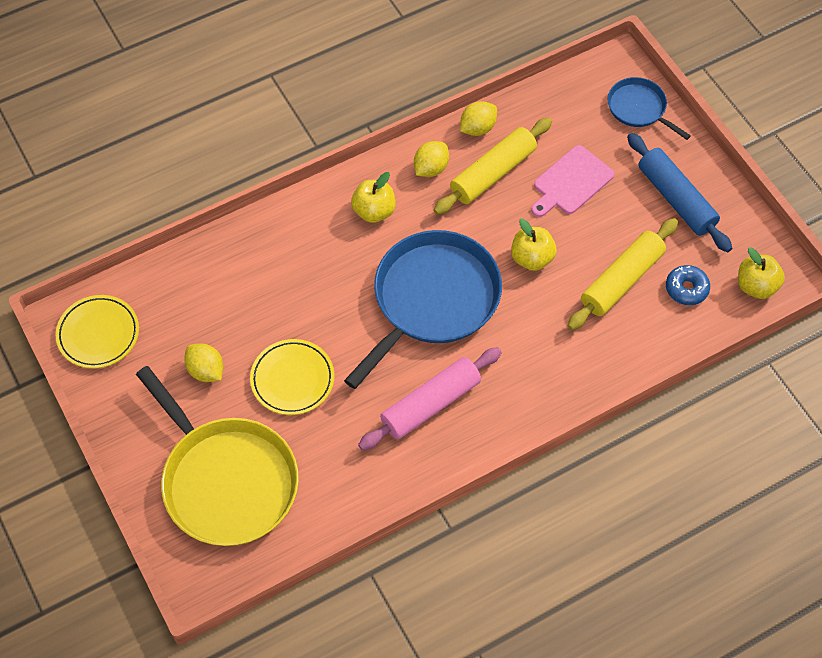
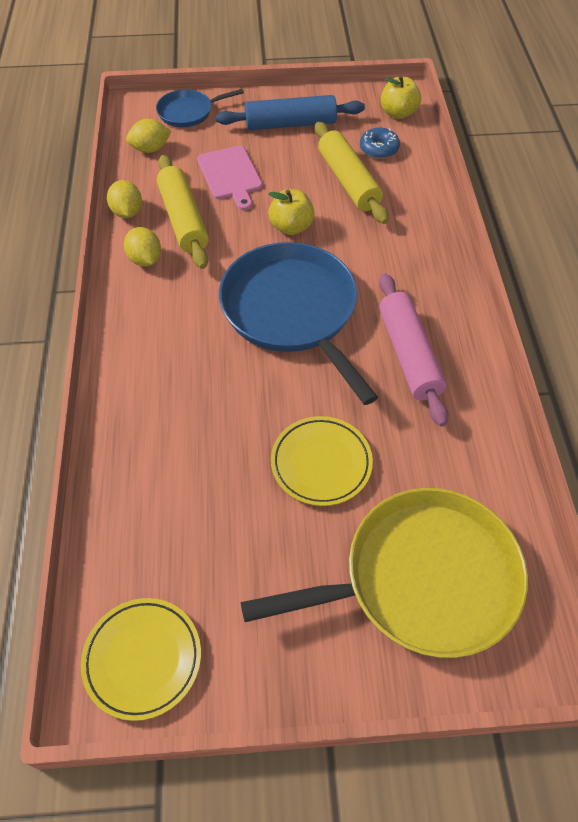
camera: 65 degrees left, 5 degrees down
yellow lemon [184,343,223,382] -> yellow lemon moved to [126,119,171,153]
yellow apple [351,172,396,223] -> none

